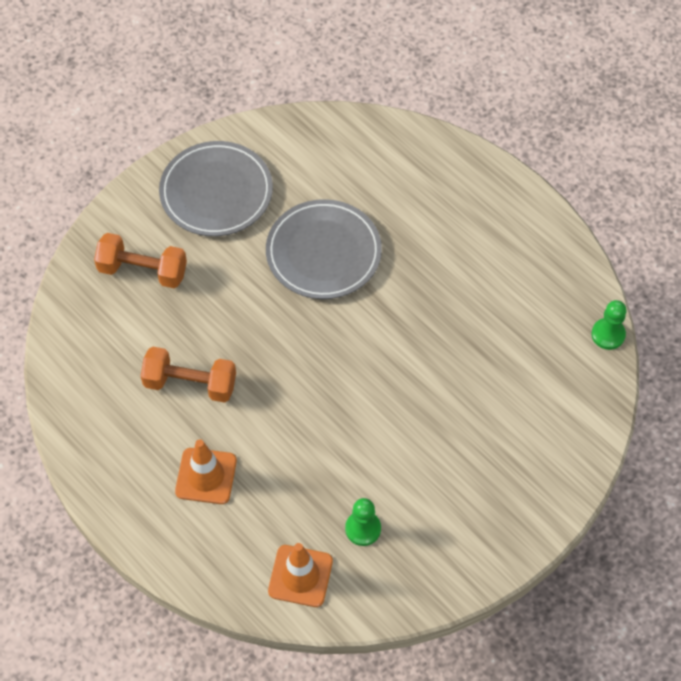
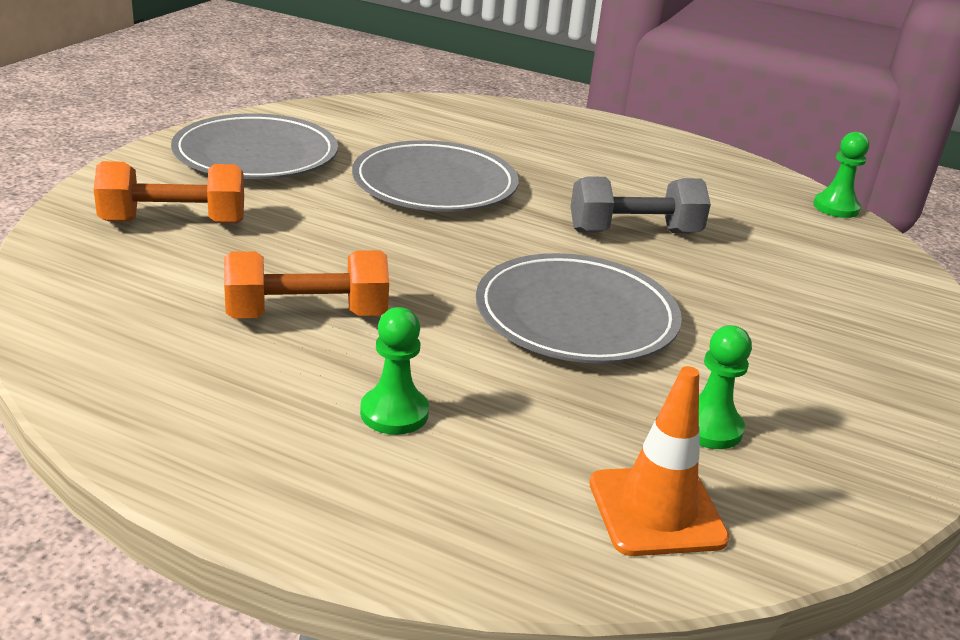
camera: 25 degrees left, 30 degrees down
orange traffic cone [175,439,237,504] -> green pawn [360,307,429,435]
none -> grey plate [476,253,682,364]
none -> grey dumbbell [570,176,711,233]

